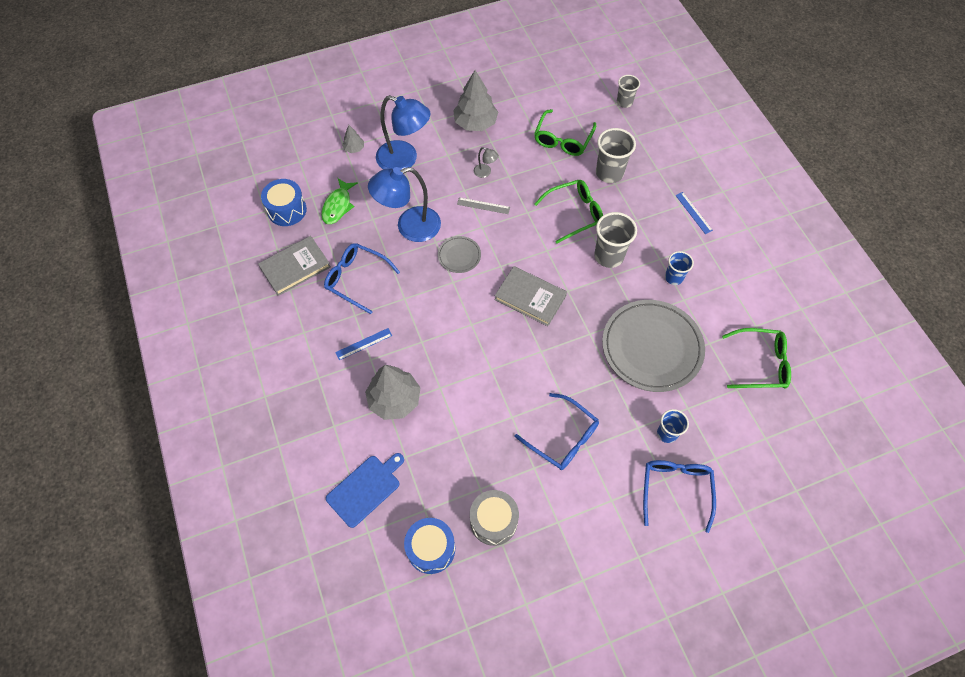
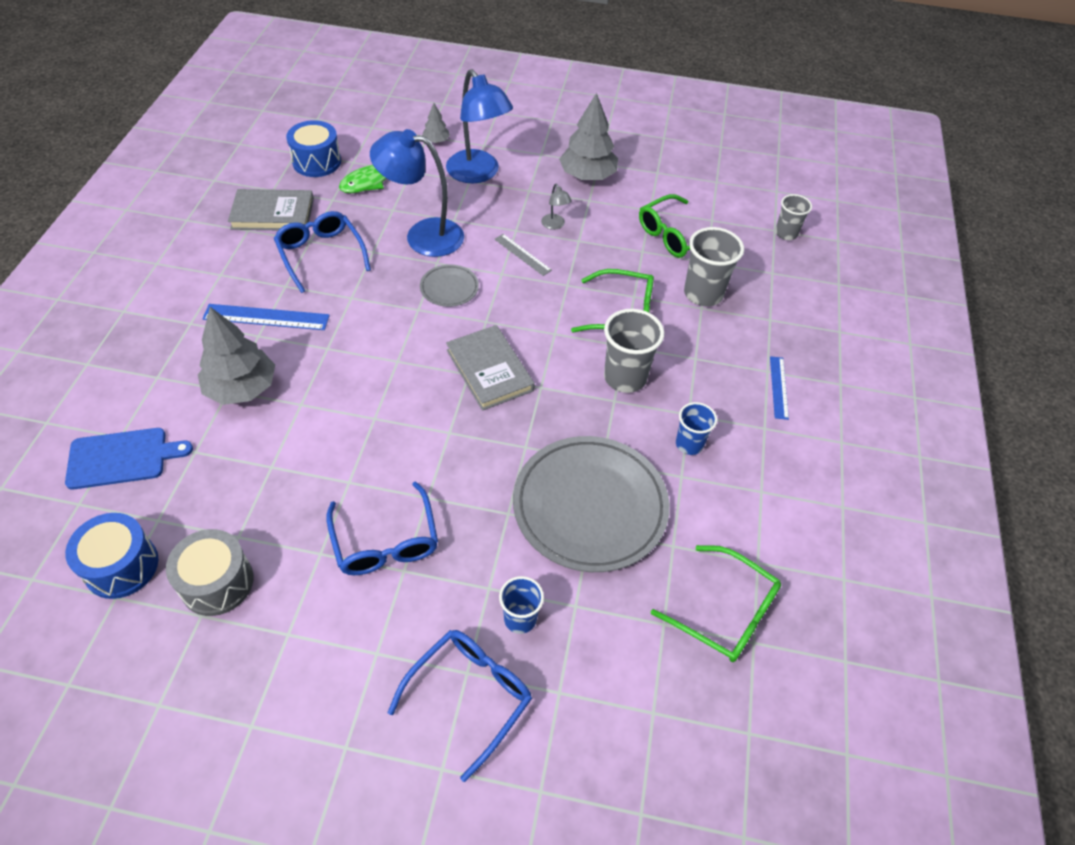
camera: 30 degrees right, 10 degrees down
blue ruler [335,328,392,360] -> blue ruler [202,304,330,330], size x1.59

